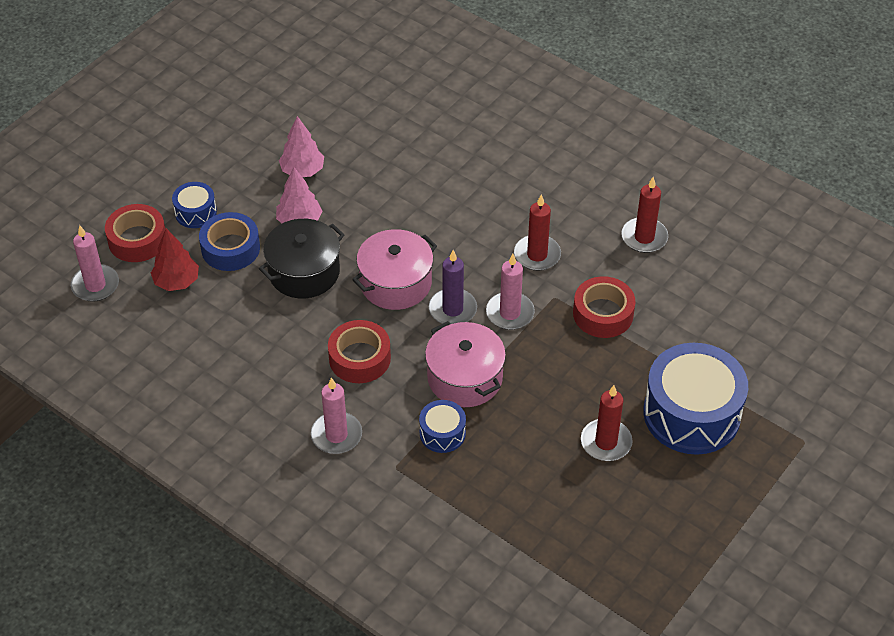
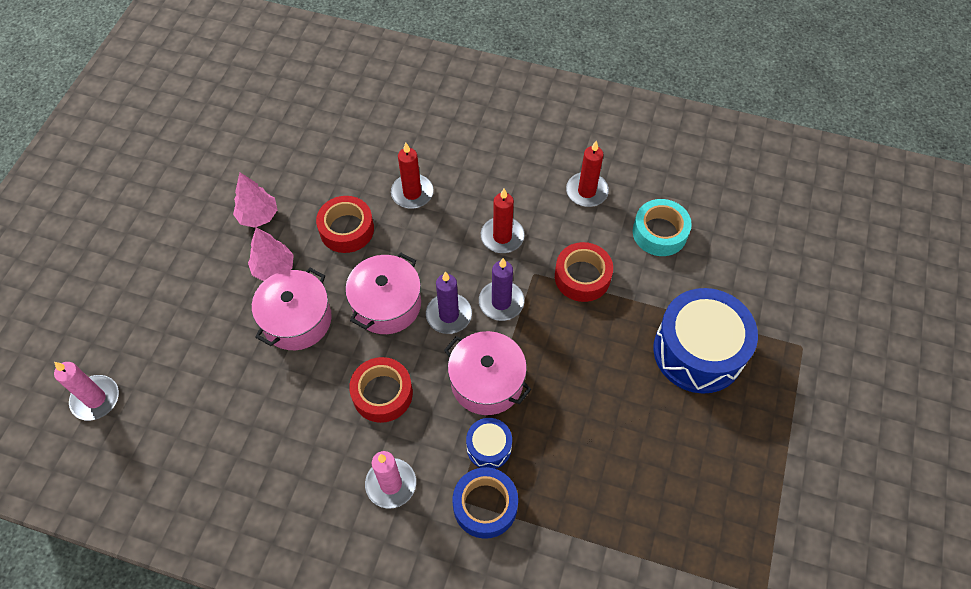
camera: 20 degrees left, 10 degrees up
red tape [105,204,165,262] -> red tape moved to [316,196,374,253]
red tree [151,228,199,291] -> none
blue drum [172,182,217,228] -> none
blue tape [199,212,260,271] -> blue tape moved to [452,467,518,539]
black pot [259,219,344,298] -> pink pot [252,268,332,350]
pink candle [486,254,535,330] -> purple candle [479,258,524,321]
red candle [581,385,633,461] -> red candle moved to [391,142,434,209]
none -> turquoise tape [633,199,692,256]

